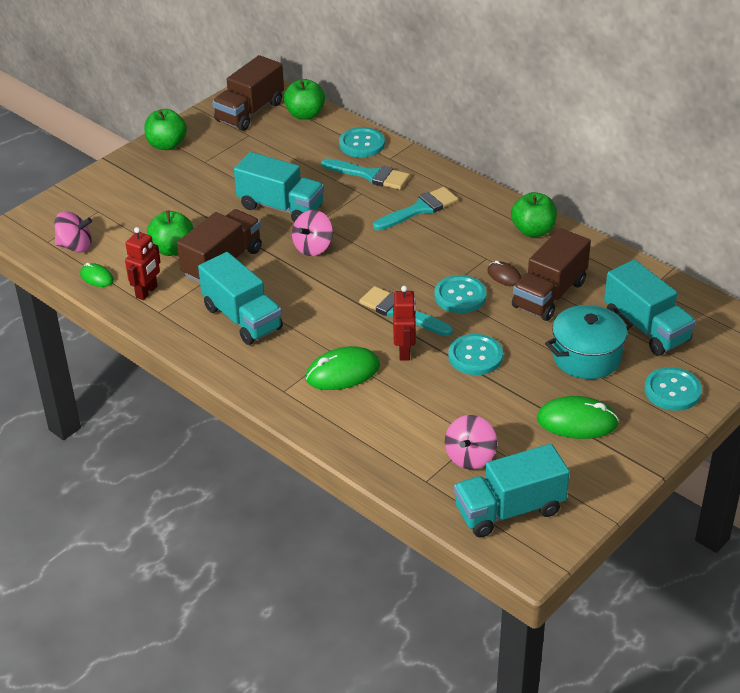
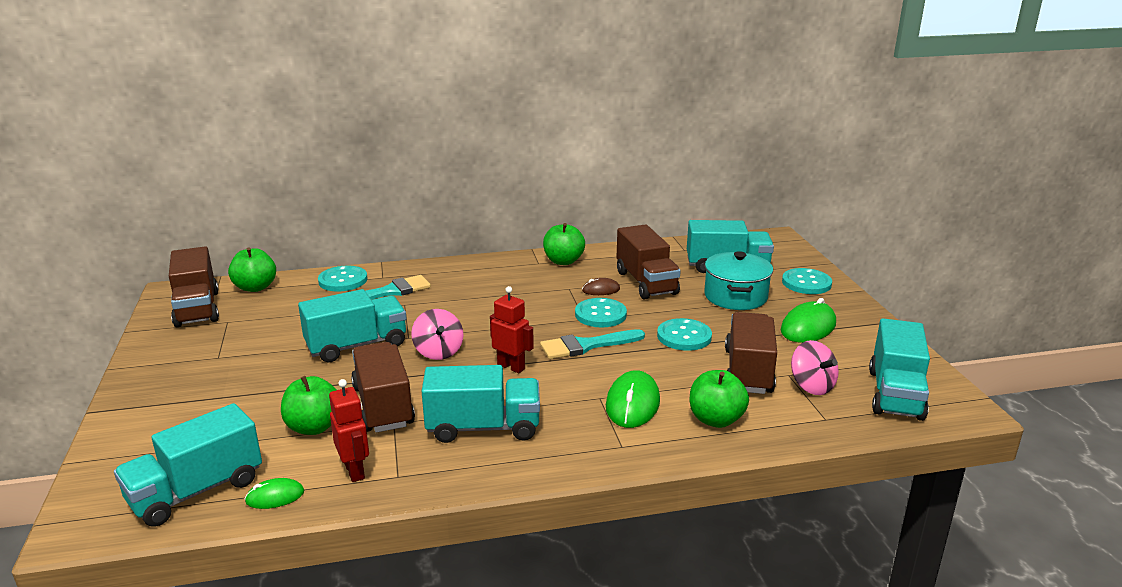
camera: 55 degrees left, 15 degrees down
pink spinning top [54,211,92,253] -> turquoise truck [114,403,262,527]
green apple [145,109,187,150] -> green apple moved to [690,370,749,428]
turquoise brush [373,187,458,231] -> none
red robot [393,286,416,361] -> red robot moved to [490,286,534,373]
none -> brown truck [725,312,777,394]

